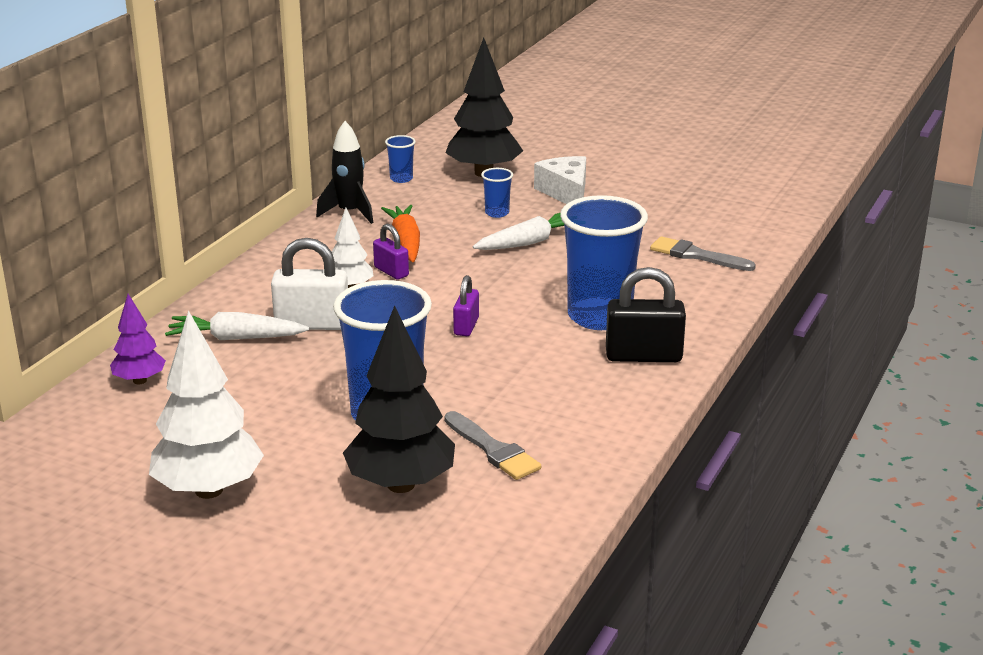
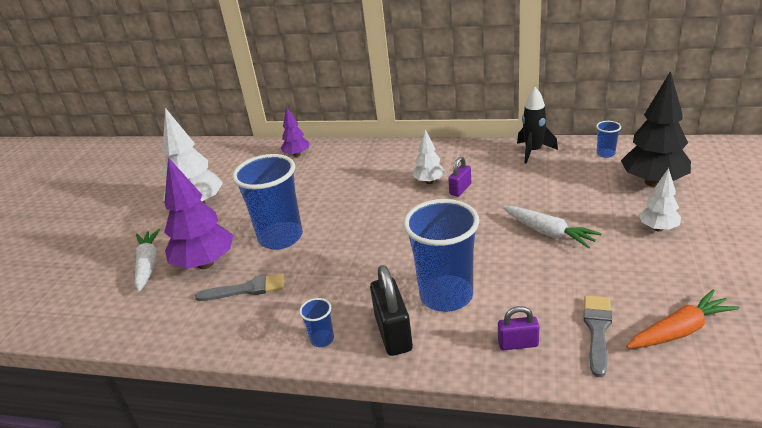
camera: 80 degrees right, 5 degrees up
white carrot [165,312,309,340] -> white carrot moved to [135,229,160,292]
white padlock [271,238,348,330] -> none
black tree [343,306,455,493] -> purple tree [164,157,234,269]
orange carrot [381,205,420,262] -> orange carrot moved to [626,290,740,348]
grey brush [444,411,541,480] -> grey brush turned 135 degrees counterclockwise [195,273,284,301]
purple padlock [453,275,479,336] -> purple padlock moved to [498,306,539,350]
blue cup [481,168,513,218] -> blue cup moved to [299,298,334,347]
white cheese [534,156,586,204] -> white tree [639,168,681,231]

